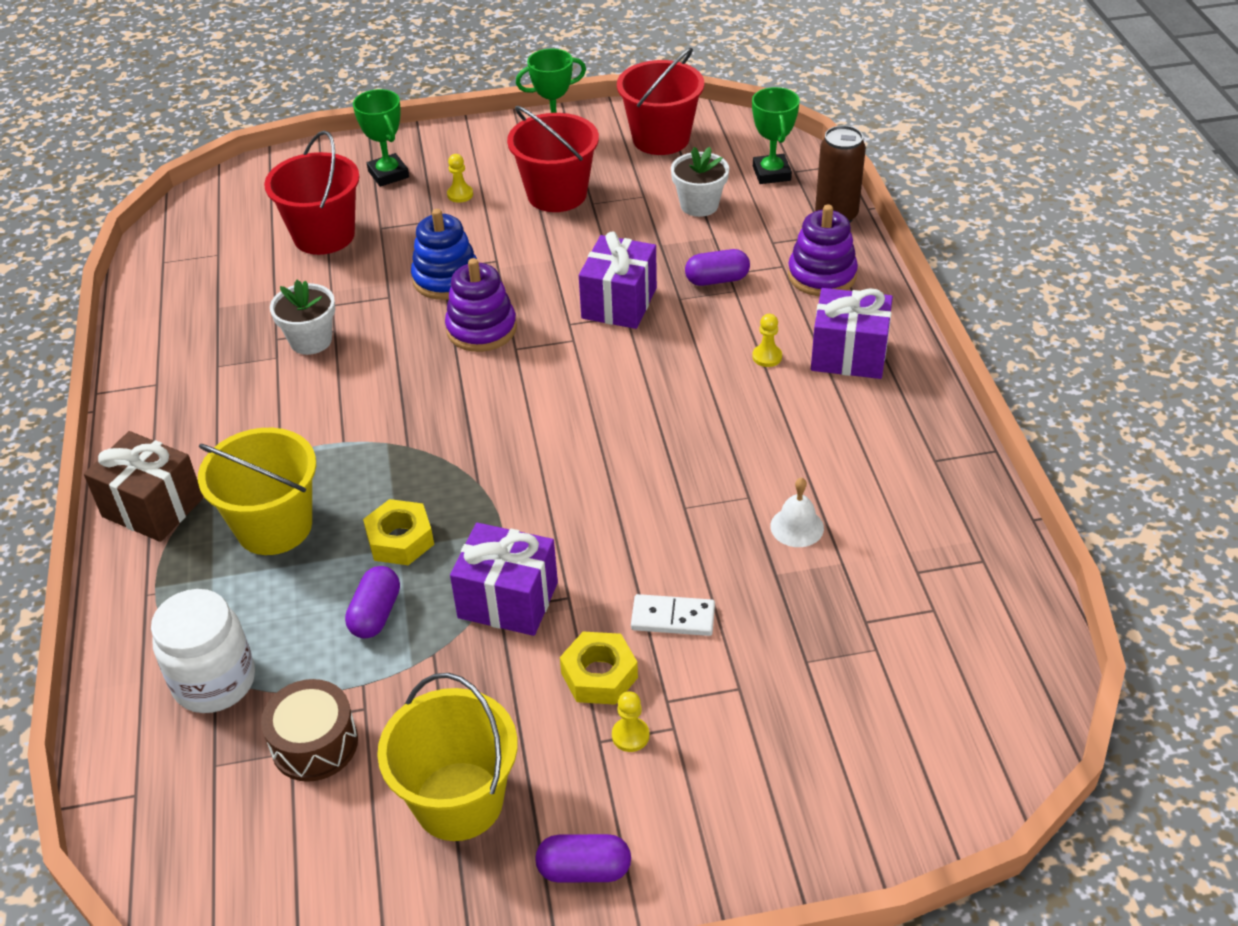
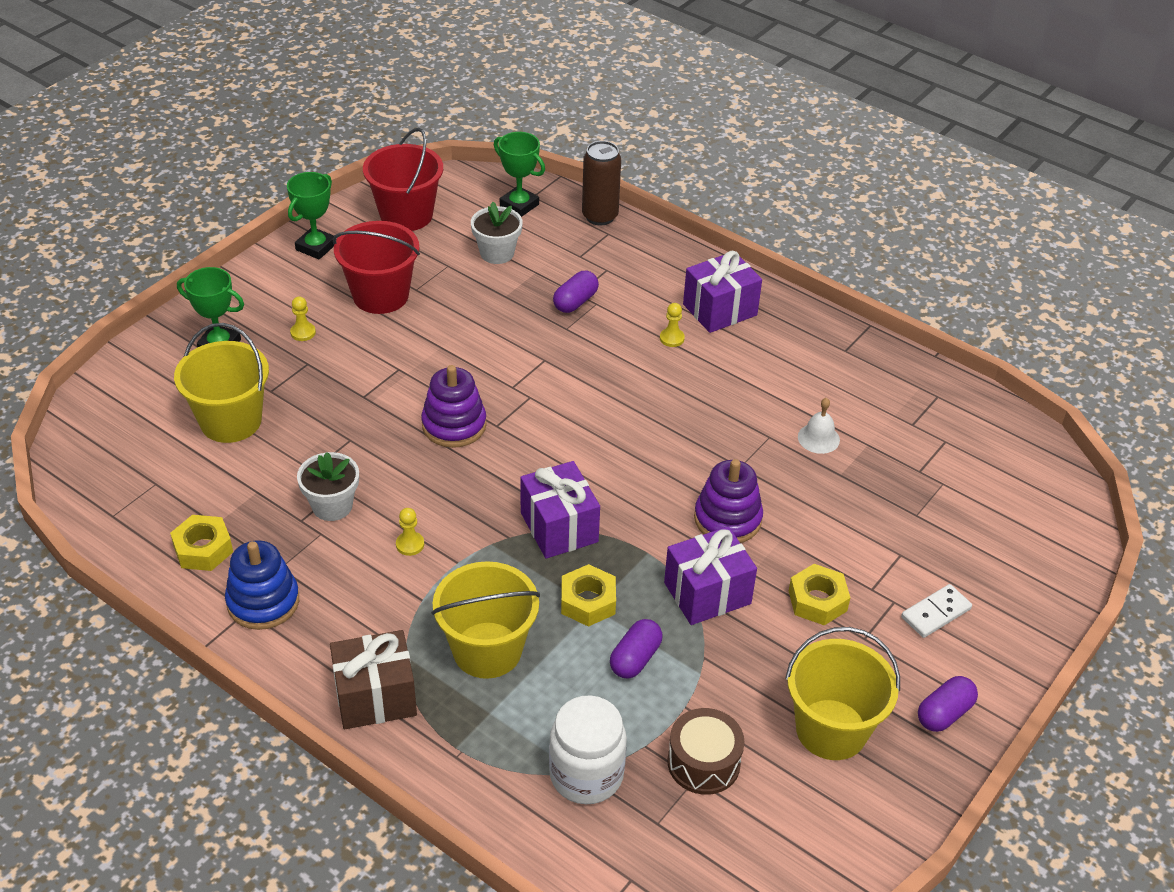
camera: 45 degrees left, 0 degrees up
red bucket [264,131,360,255] -> yellow bucket [174,323,269,443]
purple capsule [345,566,400,639] -> purple capsule turned 60 degrees clockwise [610,619,663,678]
blue stacking toy [411,209,477,300] -> blue stacking toy moved to [225,540,299,630]
purple gift [579,232,657,329] -> purple gift moved to [520,461,600,559]
yellow pawn [612,691,649,752] -> yellow pawn moved to [396,508,424,556]
white domino [631,594,715,636] -> white domino moved to [901,584,972,638]
purple stacking toy [788,205,858,296] -> purple stacking toy moved to [694,459,763,543]
none -> yellow nut [170,515,233,571]

